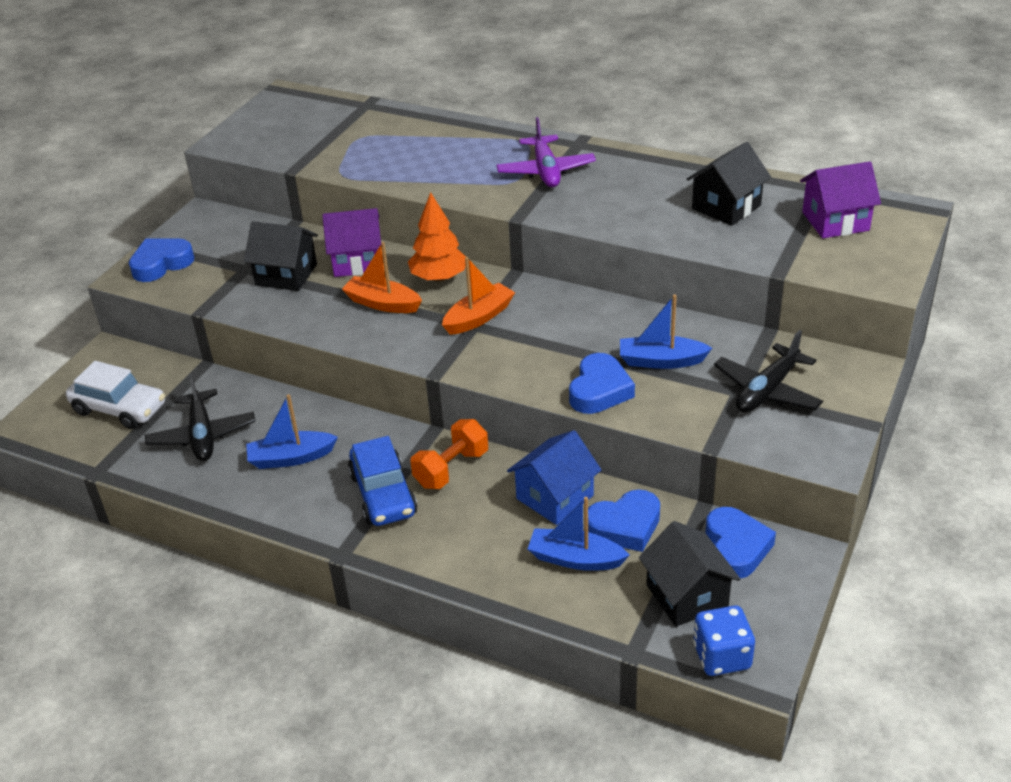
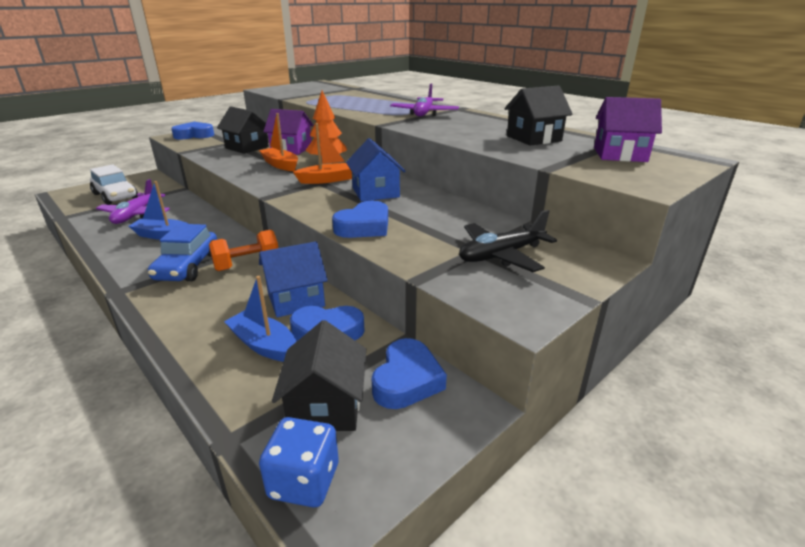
camera: 20 degrees right, 10 degrees down
black plane [145,373,255,461] -> purple plane [96,179,170,224]
blue boat [620,295,712,369] -> none
none -> blue house [346,138,406,201]

